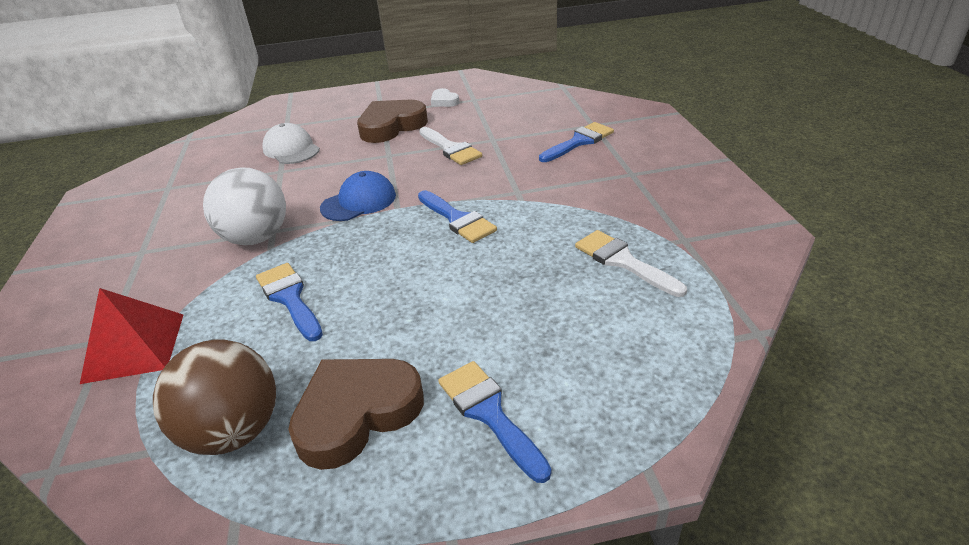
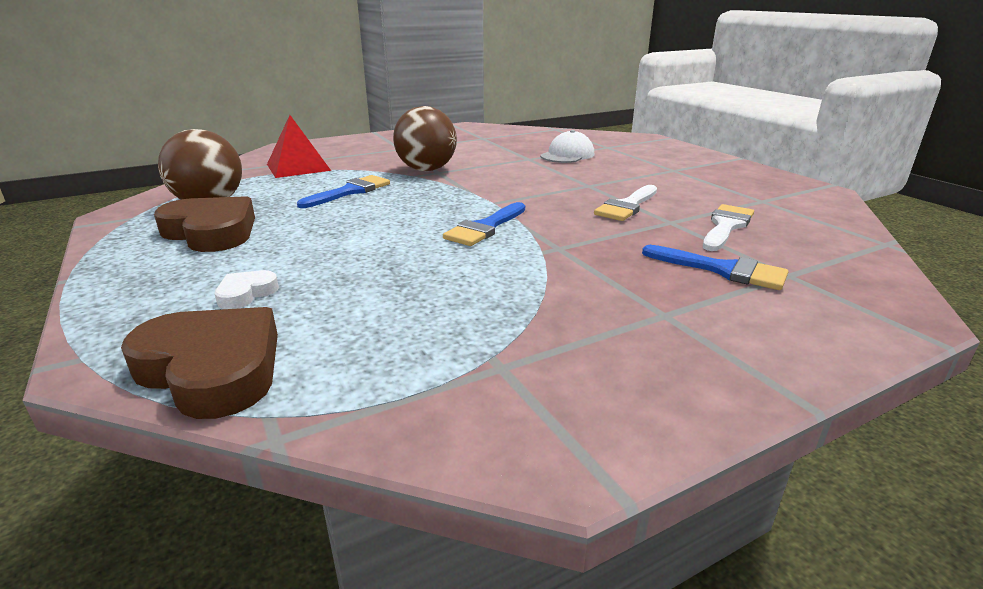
camera: 70 degrees right, 10 degrees down
white ball [203,167,286,245] -> brown ball [393,106,457,171]
blue cap [320,171,396,221] -> none
brown heart [357,100,428,143] -> brown heart moved to [121,307,278,419]
white heart [431,88,459,107] -> white heart moved to [215,270,279,309]
blue brush [438,361,551,483] -> none
white brush [575,230,687,297] -> white brush moved to [703,204,754,251]

